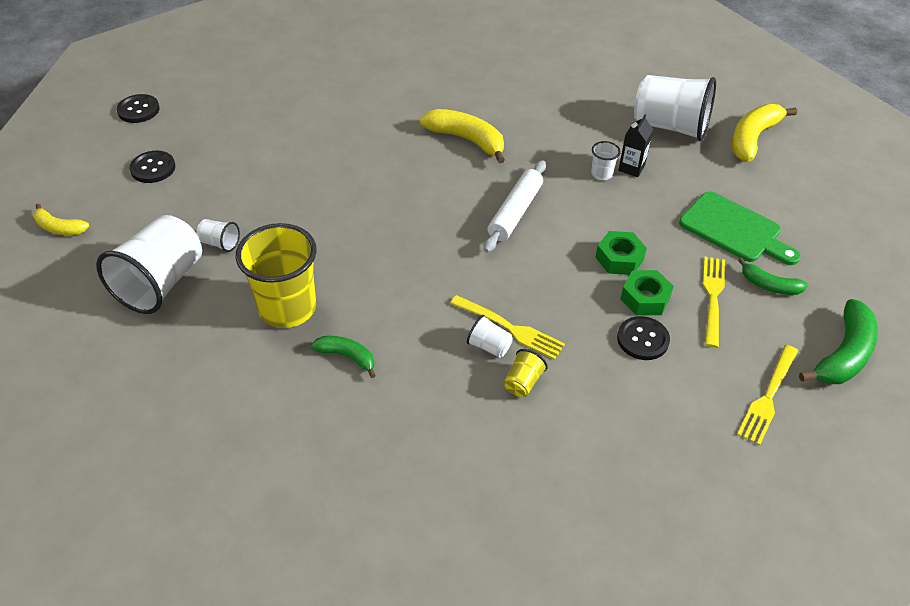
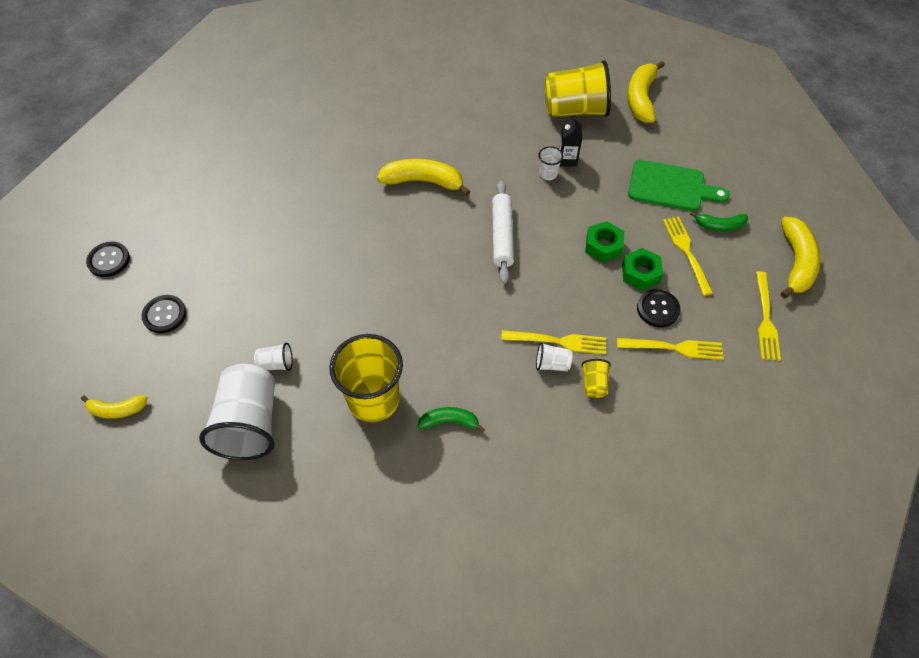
camera: 25 degrees left, 10 degrees up
white cup [634,75,716,141] -> yellow cup [545,60,611,117]
green banana [799,299,878,384] -> yellow banana [781,217,821,299]
none -> yellow fork [617,338,724,360]

